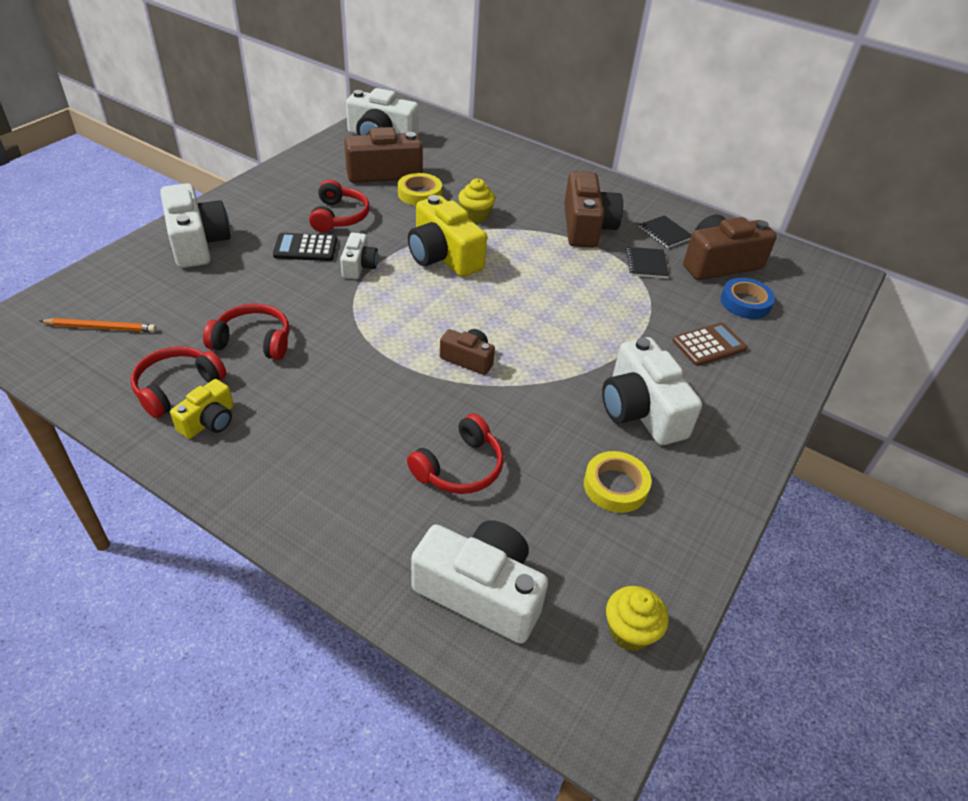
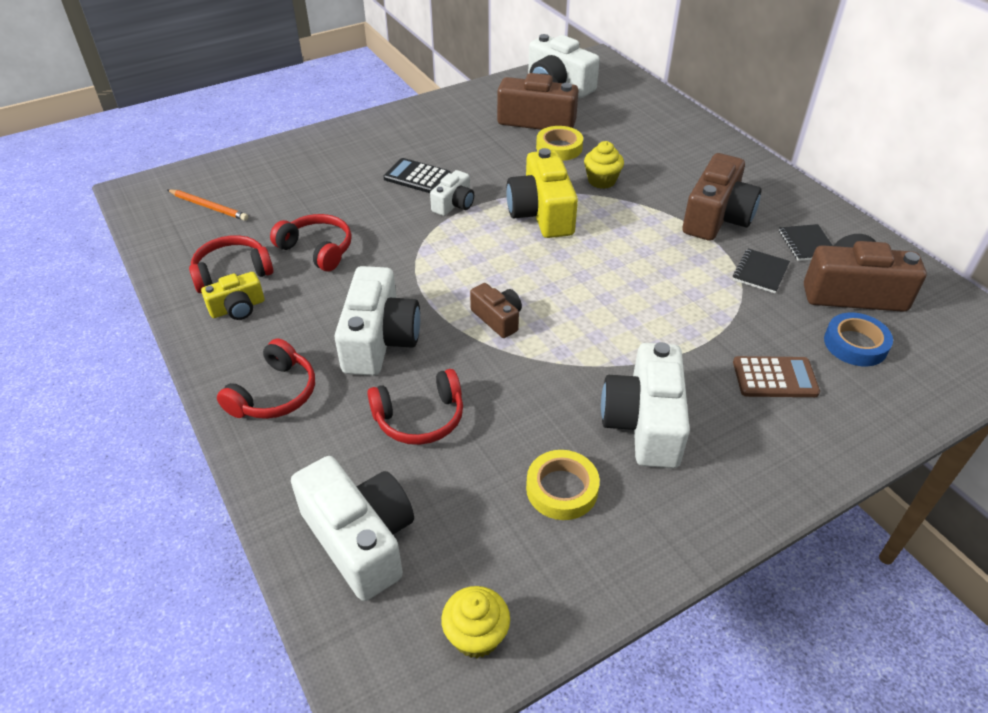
camera: 30 degrees right, 0 degrees up
white camera [160,183,231,268] -> white camera moved to [335,266,420,376]
red headphones [309,180,369,233] -> red headphones moved to [217,338,315,419]

